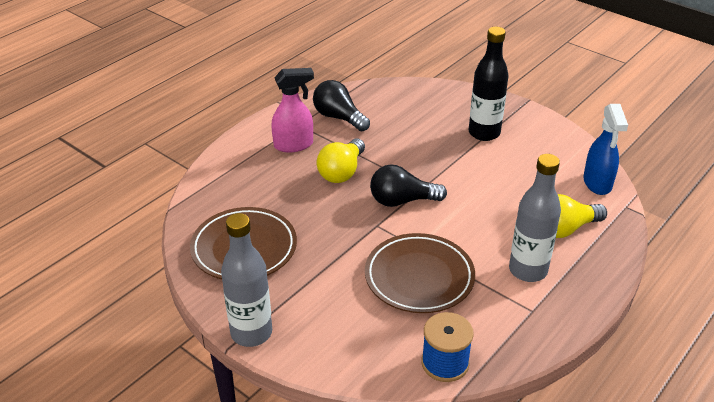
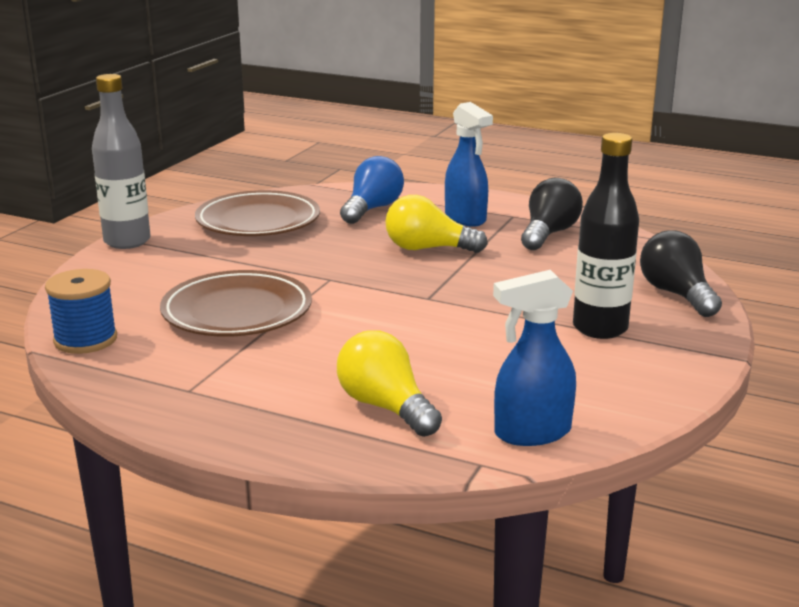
camera: 75 degrees right, 15 degrees down
pink spray bottle [271,68,314,153] -> blue spray bottle [445,102,493,227]
black light bulb [370,165,447,207] -> black light bulb moved to [640,230,722,317]
grey bottle [509,154,561,282] -> none
none -> blue light bulb [340,156,404,224]

